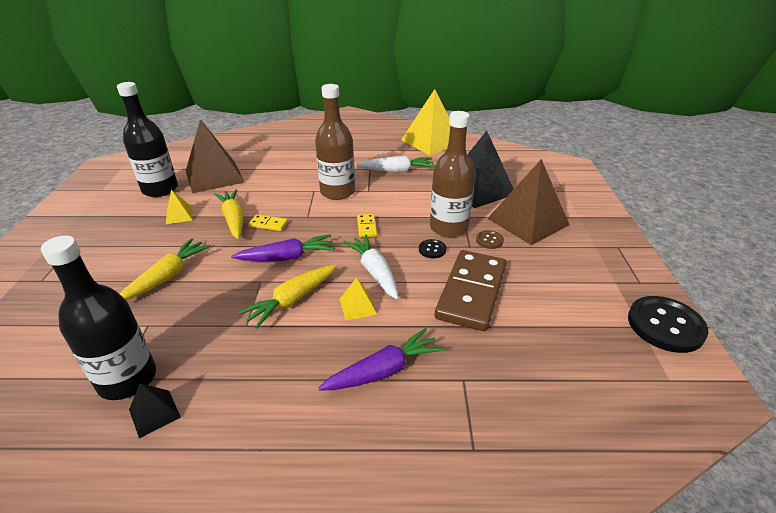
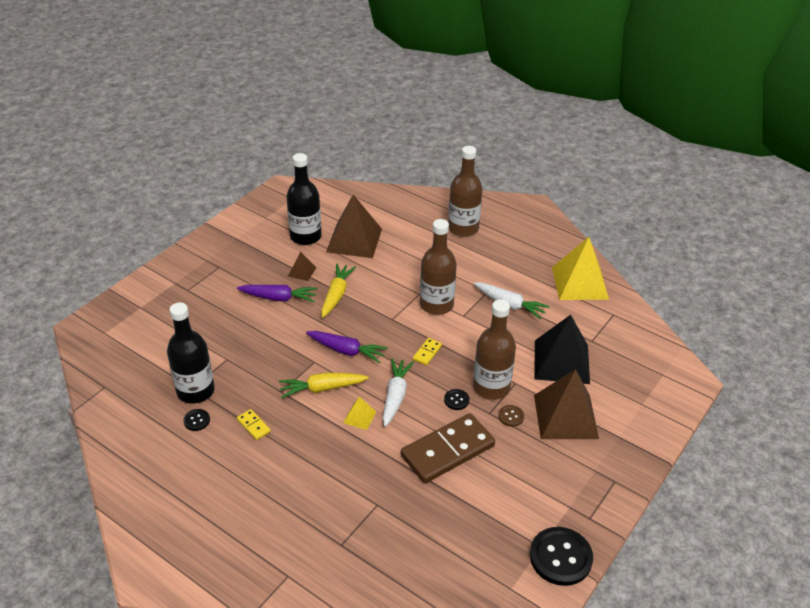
camera: 35 degrees right, 5 degrees up
yellow carrot [120,238,211,300] -> none
black pyramid [129,384,181,439] -> black button [183,409,210,431]
yellow pyramid [166,190,193,224] -> brown pyramid [288,252,316,281]
yellow domino [249,214,288,231] -> yellow domino moved to [237,409,271,440]
purple carrot [319,328,444,391] -> purple carrot moved to [237,285,318,302]
none -> brown bottle [448,146,483,237]

